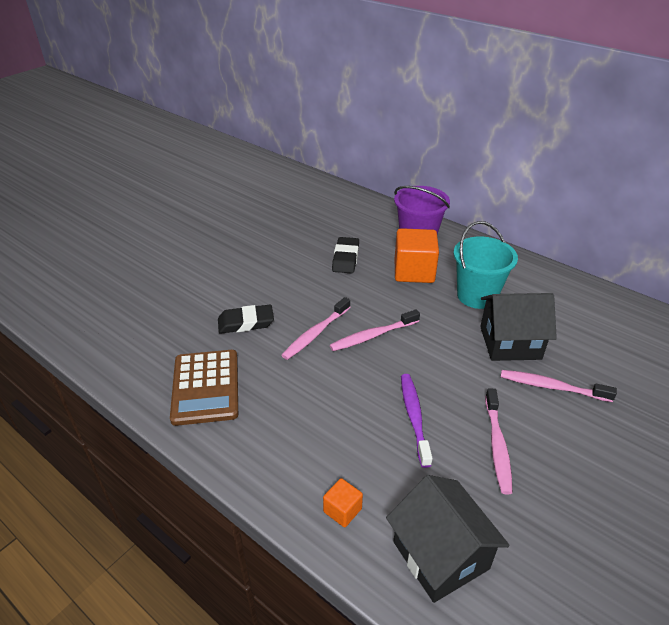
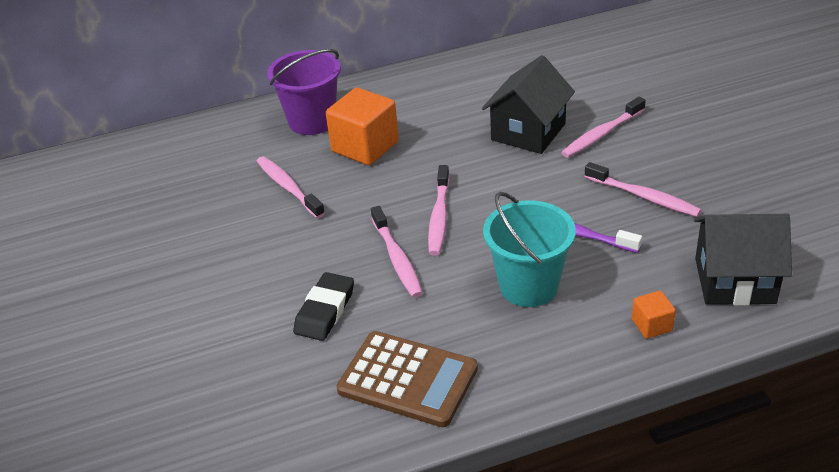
camera: 55 degrees left, 0 degrees up
black eraser [332,237,359,273] -> pink toothbrush [256,156,325,218]
turquoise bucket [454,221,518,309] -> turquoise bucket moved to [483,192,576,307]

